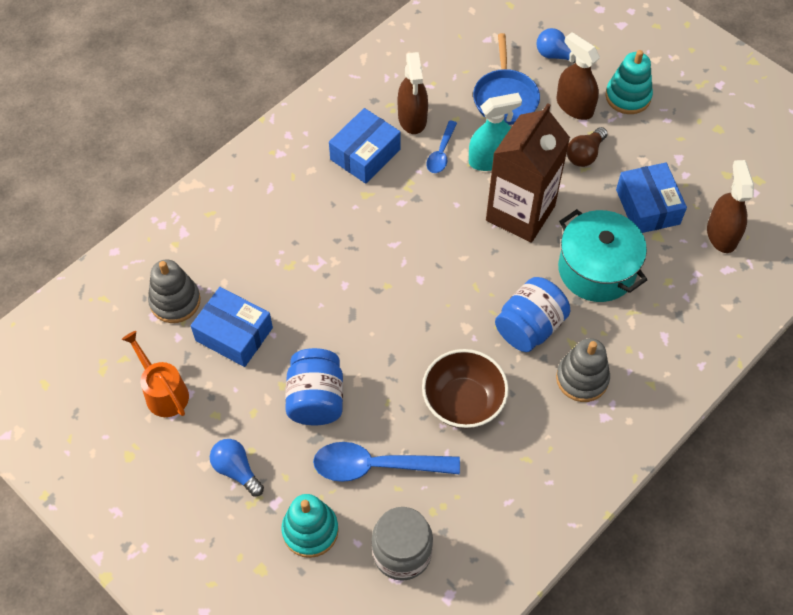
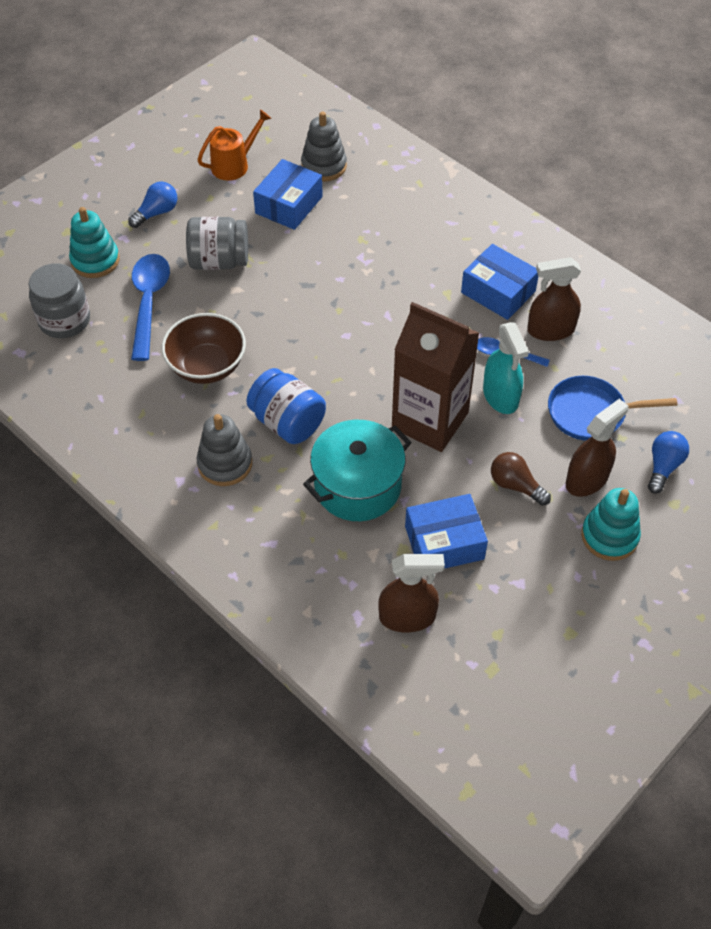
camera: 90 degrees right, 5 degrees down
blue jar [285,348,343,425] -> grey jar [186,217,248,270]

